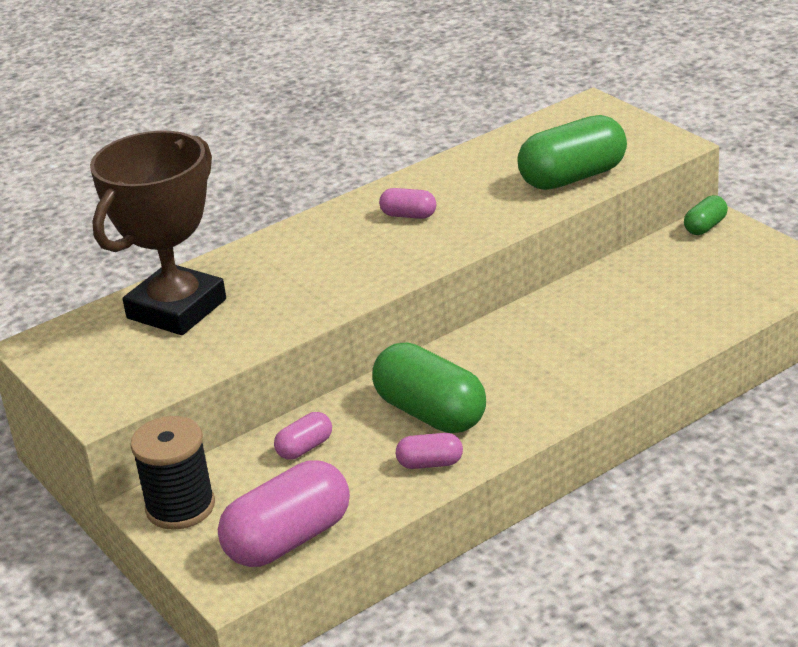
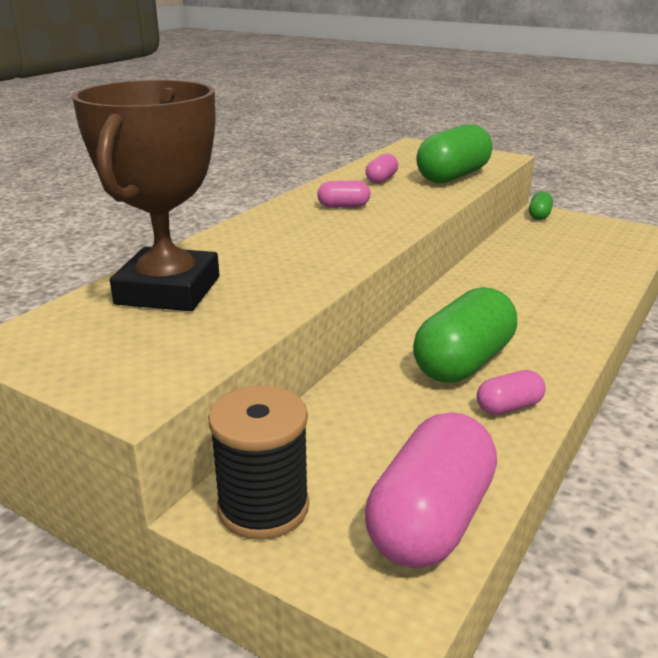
camera: 25 degrees left, 5 degrees down
pink capsule [274,412,332,460] -> pink capsule moved to [365,153,398,184]
green capsule [372,343,486,433] -> green capsule turned 75 degrees counterclockwise [413,287,517,383]

